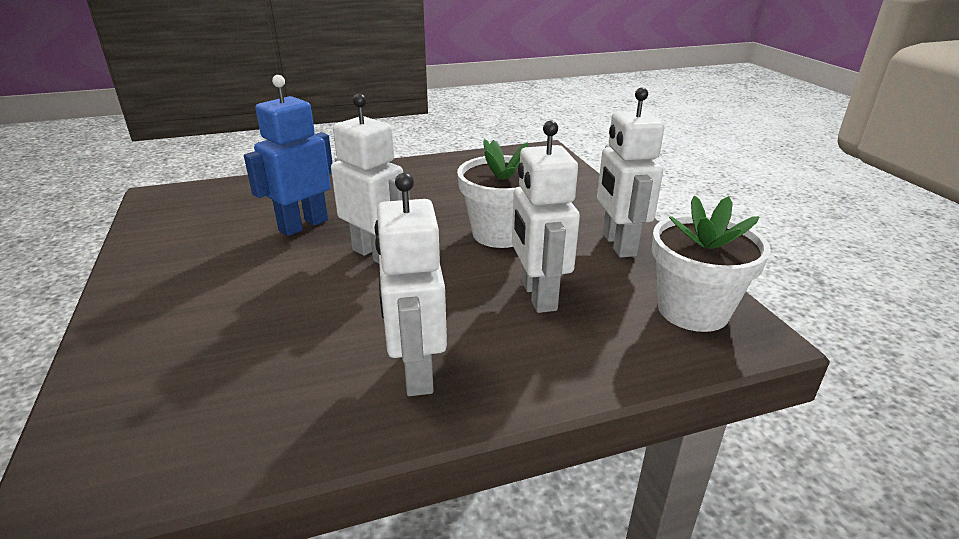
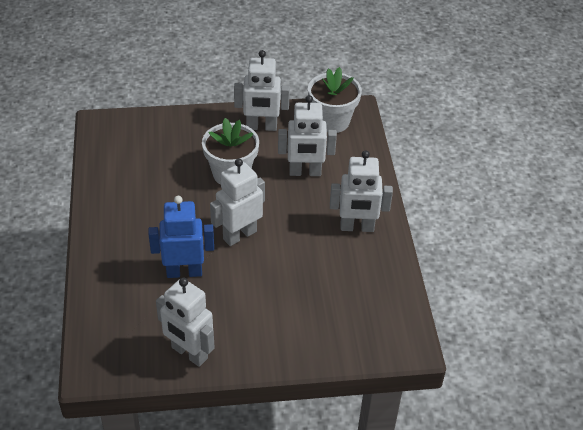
camera: 80 degrees left, 15 degrees up
blue robot [244,75,333,236] -> blue robot turned 120 degrees clockwise [148,196,214,278]
none -> white robot [156,278,215,367]

